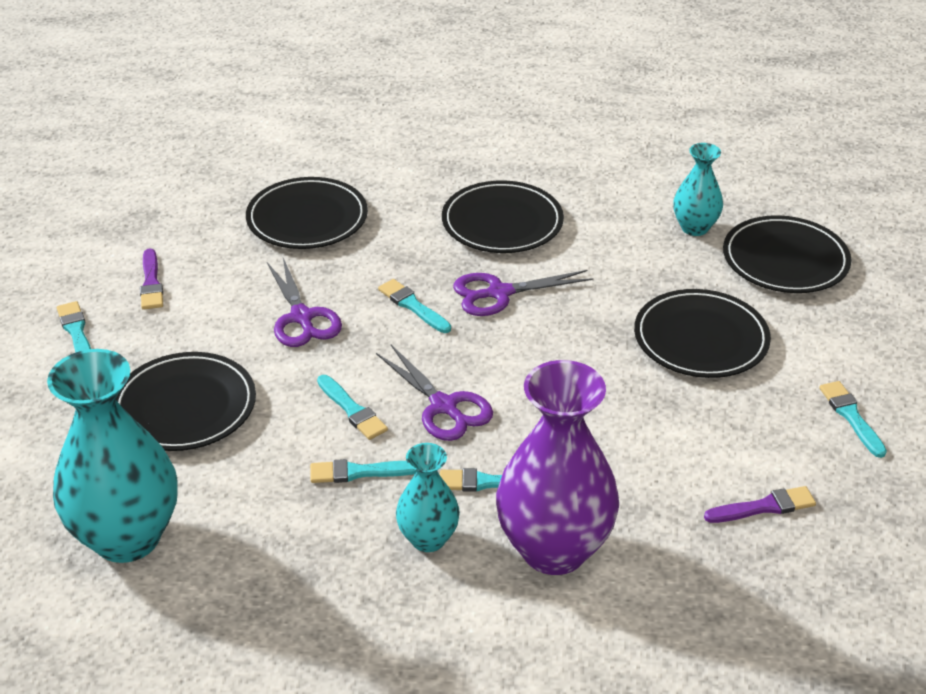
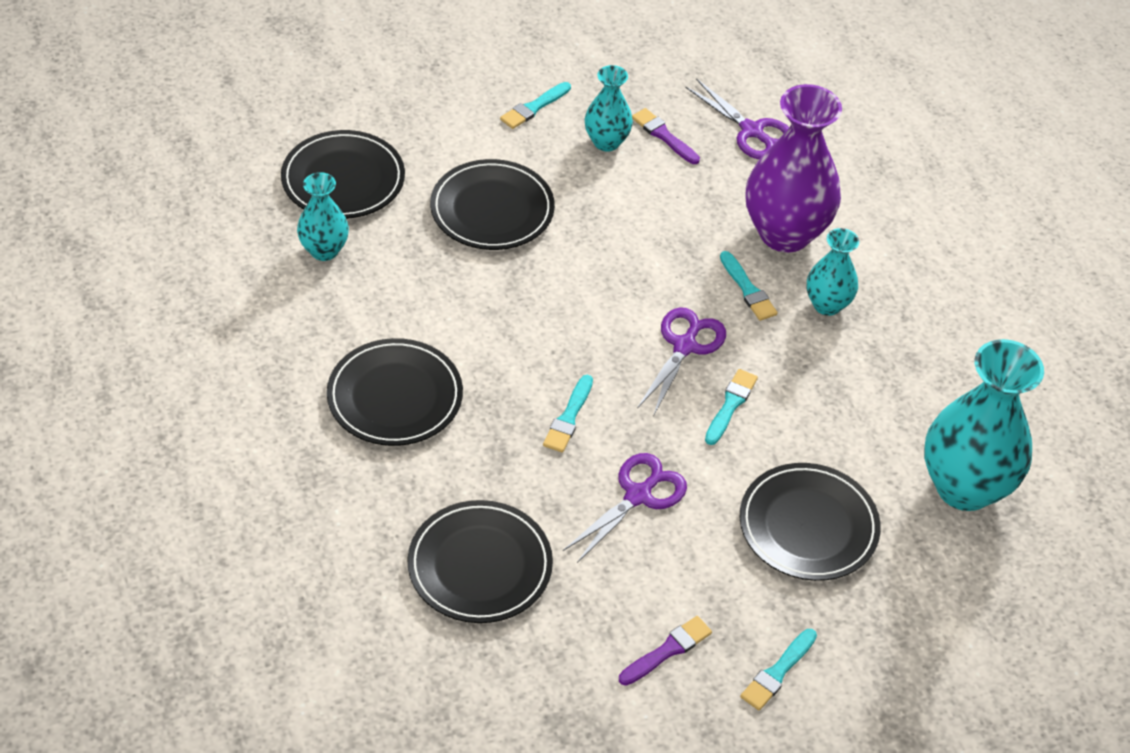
camera: 120 degrees left, 10 degrees up
turquoise brush [310,459,416,483] -> none
purple scissors [453,270,593,316] -> purple scissors moved to [685,78,789,159]
none -> turquoise vase [585,65,633,152]

